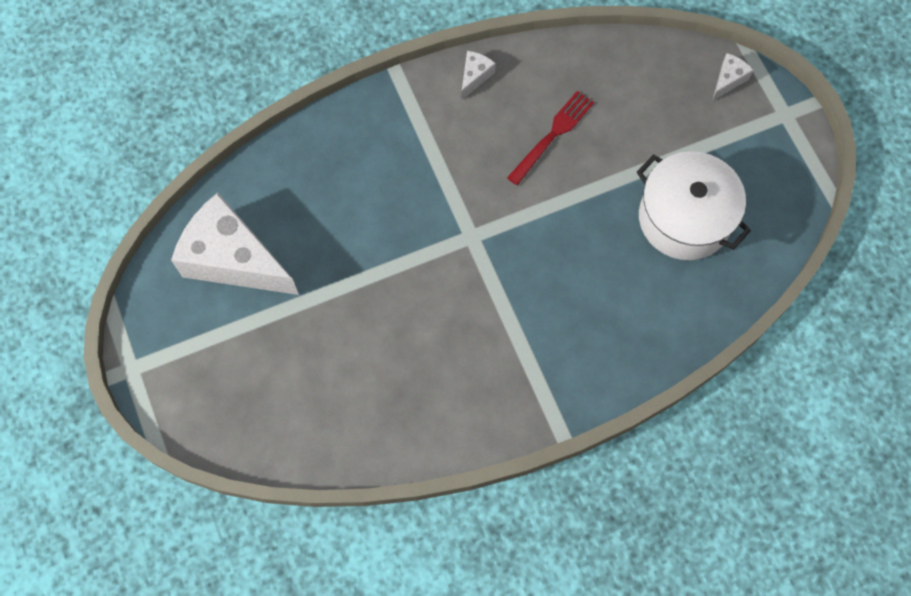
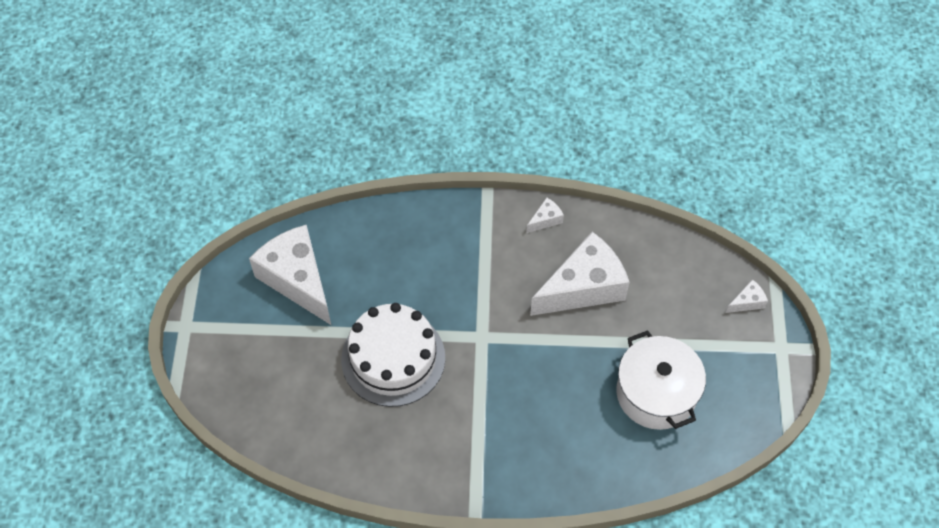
camera: 25 degrees right, 10 degrees down
red fork [507,91,594,185] -> white cheese [530,232,630,316]
none -> white cake [341,303,445,407]

